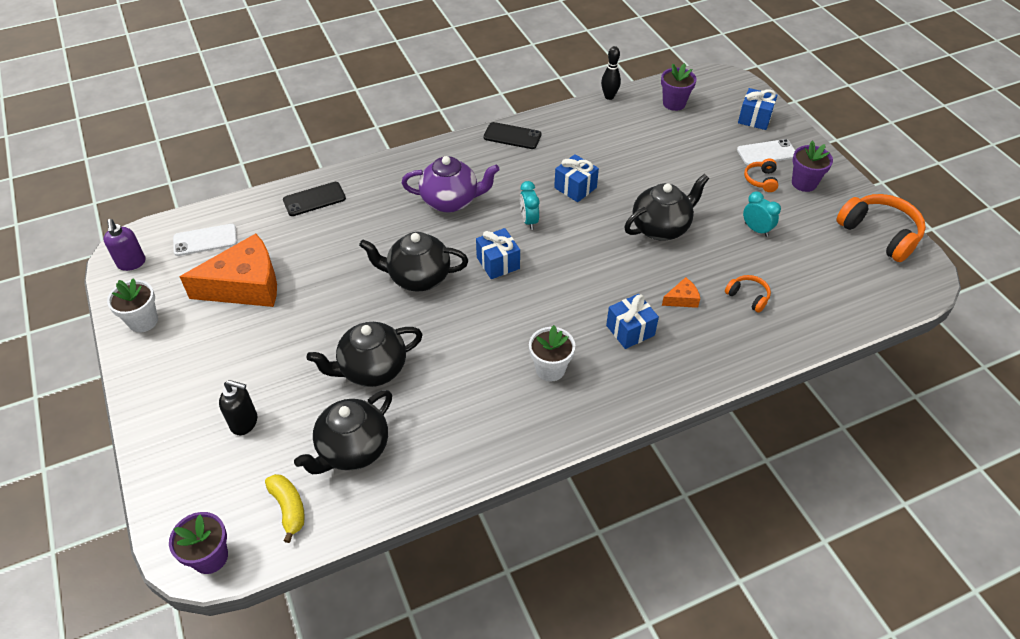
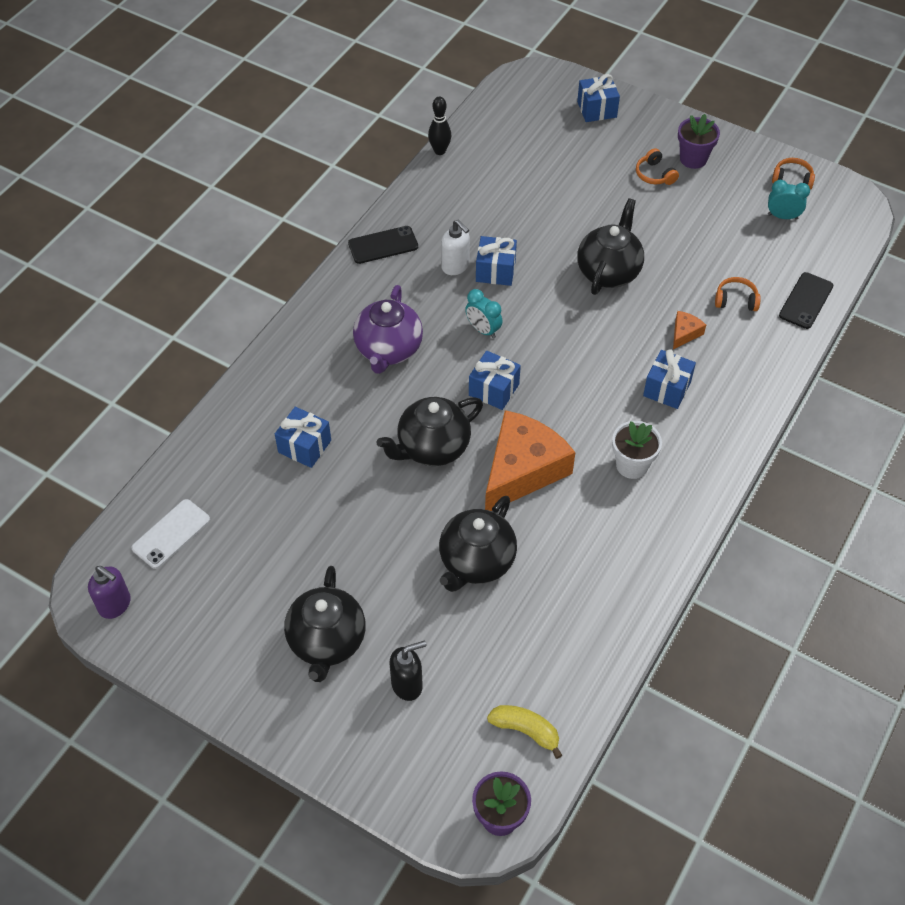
camera: 35 degrees left, 5 degrees up
white flower pot [107,278,158,333] -> none
orange cheese [180,234,277,307] -> orange cheese moved to [485,410,576,511]
black phone [283,182,346,216] -> black phone moved to [779,272,833,329]
black teapot [294,390,392,474] -> black teapot moved to [284,566,366,682]
purple teapot [402,156,500,213] -> purple teapot turned 135 degrees clockwise [353,285,423,374]
purple flower pot [661,63,697,111] -> none
white phone [737,139,795,165] -> none
turquoise clock [743,192,781,237] -> turquoise clock moved to [768,180,810,220]
orange headphones [836,194,926,262] -> orange headphones [772,158,815,190], size x0.51
none -> blue gift [275,407,331,468]
none -> white soap dispenser [441,220,470,275]

